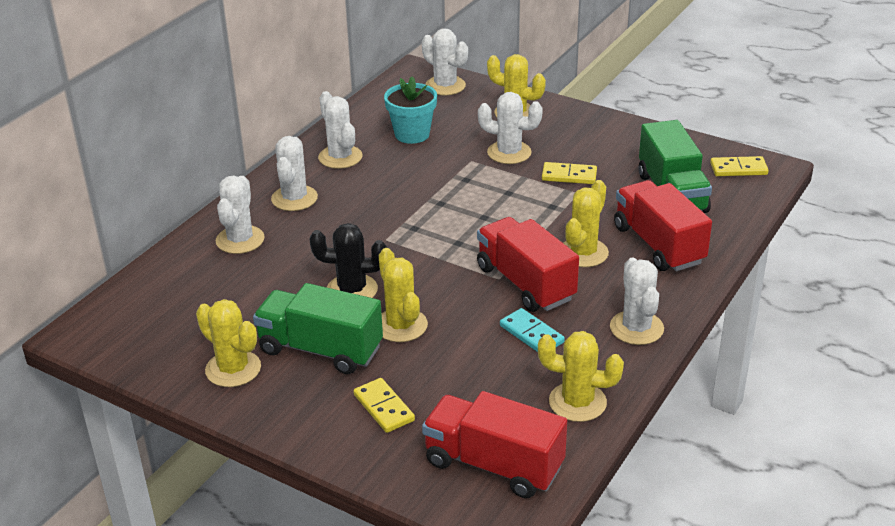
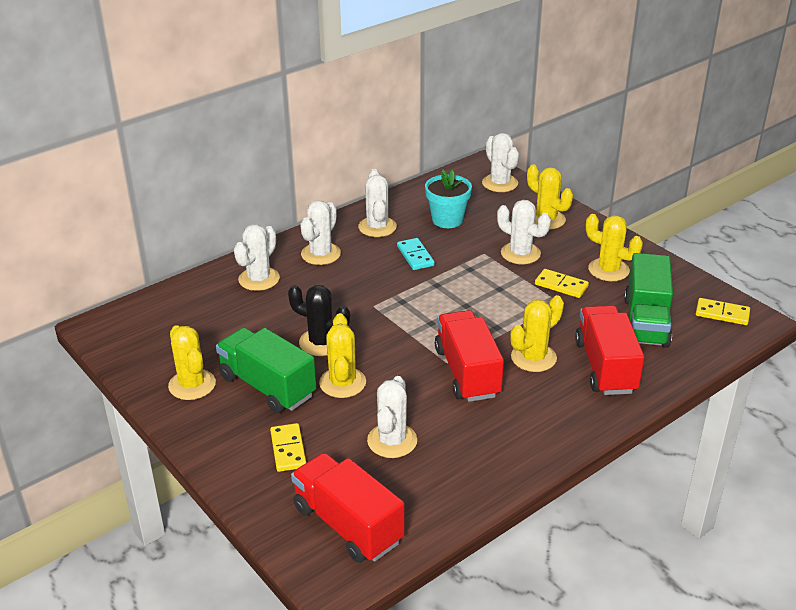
camera: 20 degrees right, 0 degrees up
turquoise domino [500,308,565,352] -> turquoise domino moved to [397,238,435,270]
yellow cactus [538,331,624,422] -> yellow cactus moved to [586,214,643,281]
white cactus [610,258,664,345] -> white cactus moved to [367,376,417,458]

